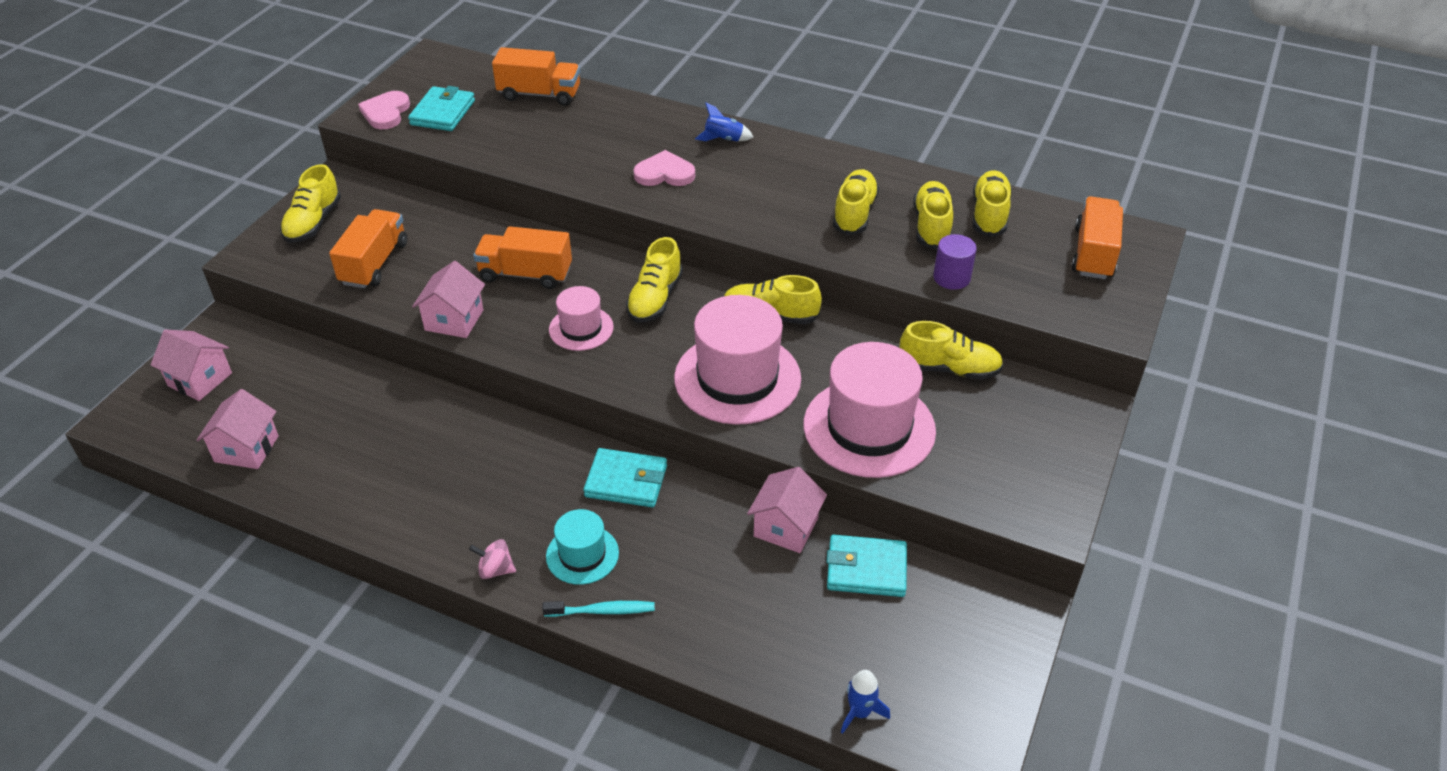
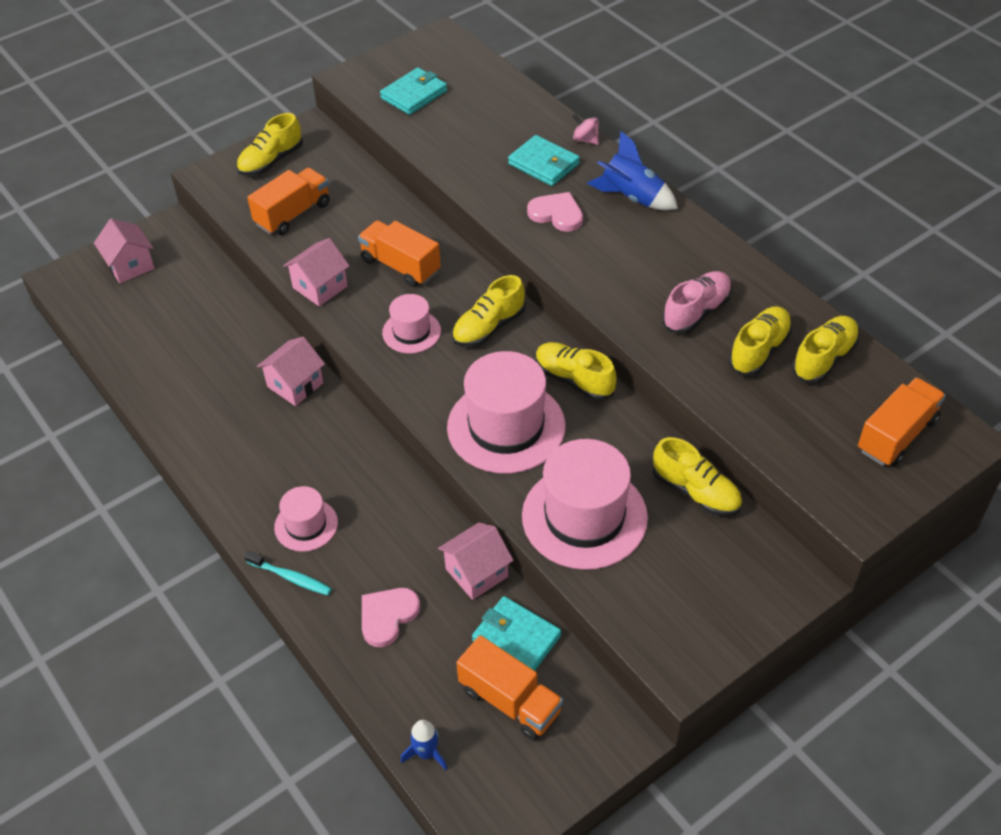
camera: 30 degrees right, 5 degrees up
pink house [197,389,279,469] -> pink house moved to [257,337,325,406]
pink heart [358,91,410,129] -> pink heart moved to [362,588,420,647]
pink spinning top [469,539,516,579] -> pink spinning top moved to [572,114,599,145]
orange truck [492,47,580,106] -> orange truck moved to [456,635,563,740]
turquoise hat [546,509,619,585] -> pink hat [274,486,338,552]
turquoise wallet [583,448,667,507] -> turquoise wallet moved to [508,135,580,186]
blue rocket [695,103,754,141] -> blue rocket [587,131,678,211], size x1.67
yellow shoe [833,169,879,235] -> pink shoe [662,271,732,334]
purple cylinder [933,234,977,290] -> none

